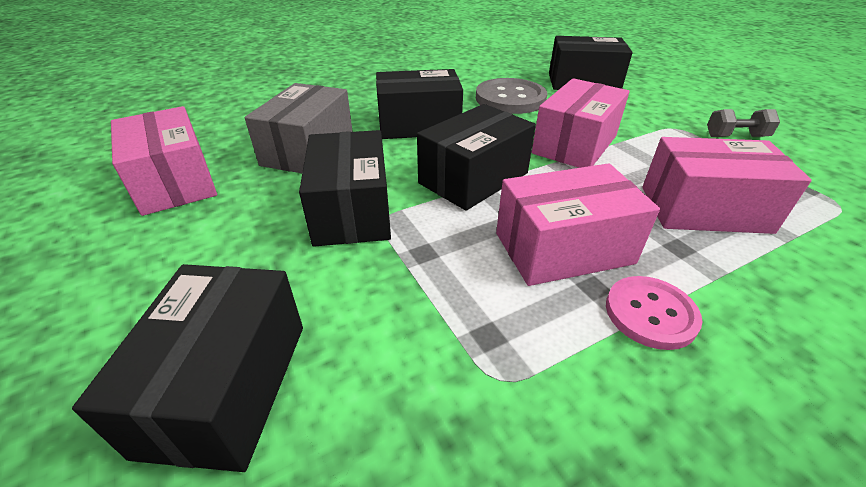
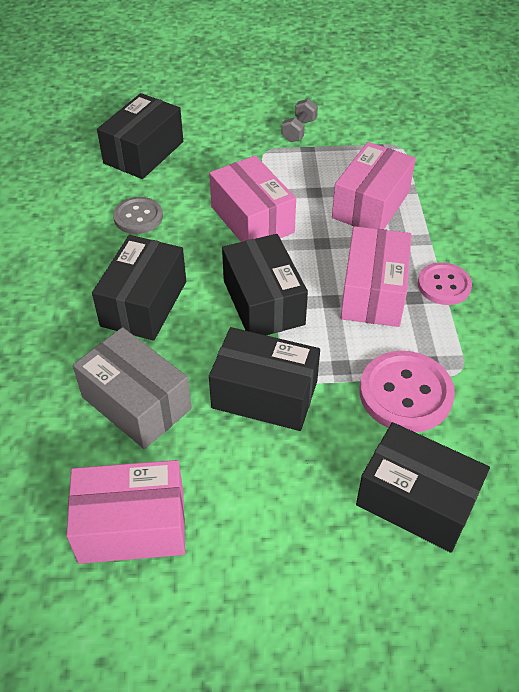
camera: 65 degrees left, 10 degrees up
grey button [476,78,547,114] -> grey button [113,197,163,234], size x0.64
none -> pink button [360,351,455,432]

